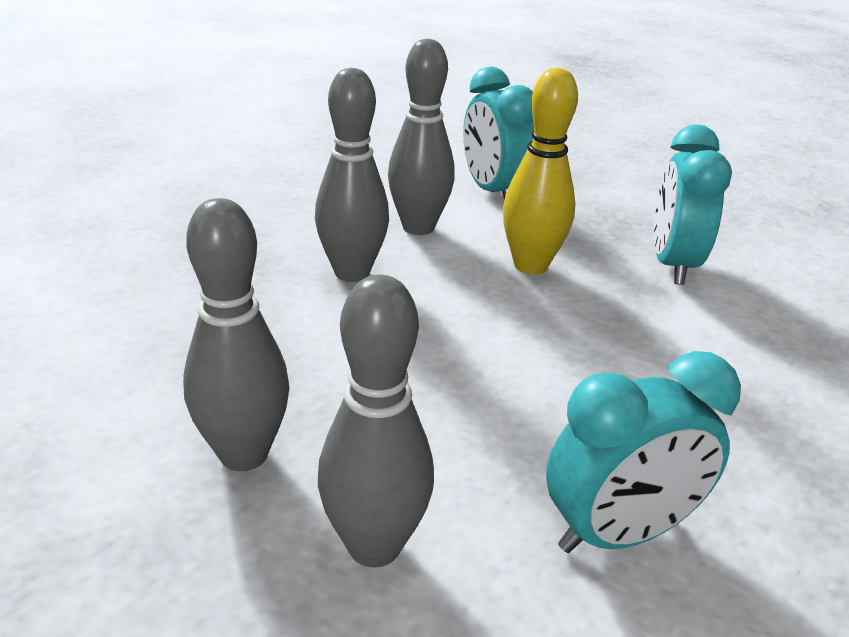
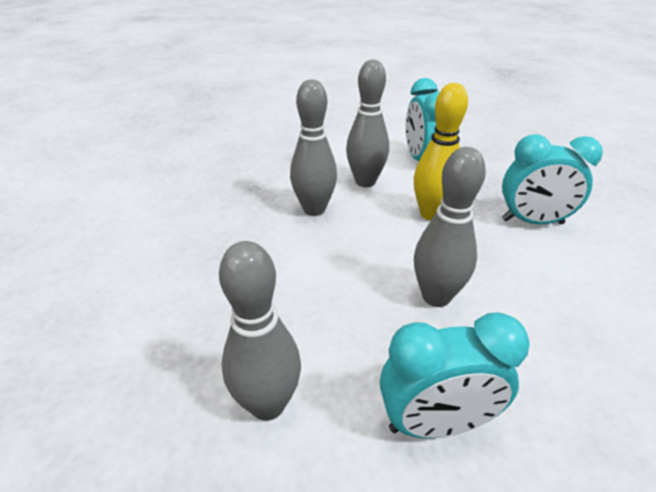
camera: 15 degrees right, 5 degrees up
grey bowling pin [183,198,289,471] -> grey bowling pin moved to [414,147,486,307]
turquoise clock [654,125,732,285] -> turquoise clock turned 105 degrees counterclockwise [502,134,603,224]

